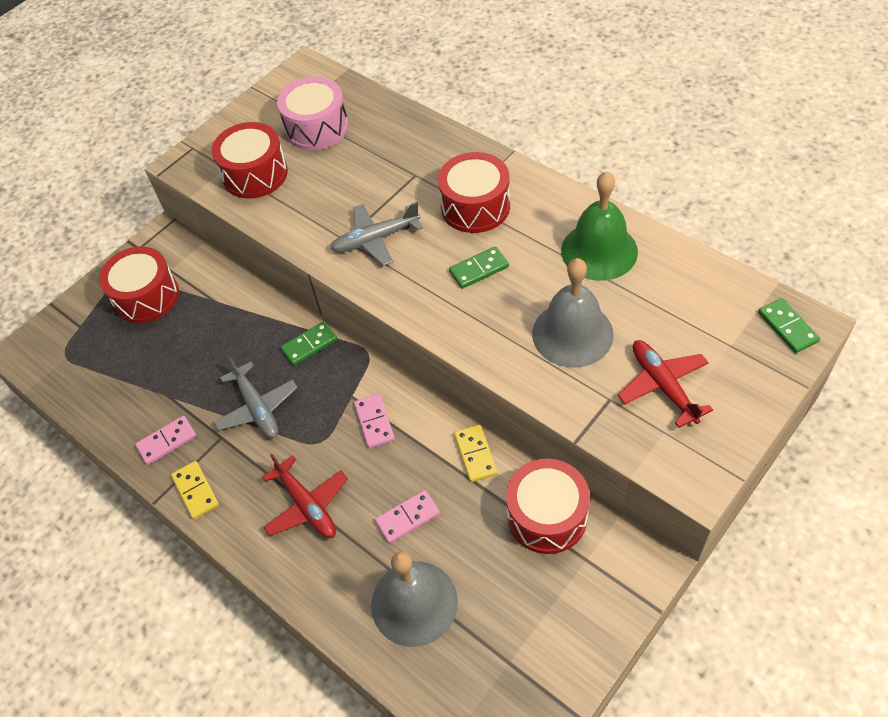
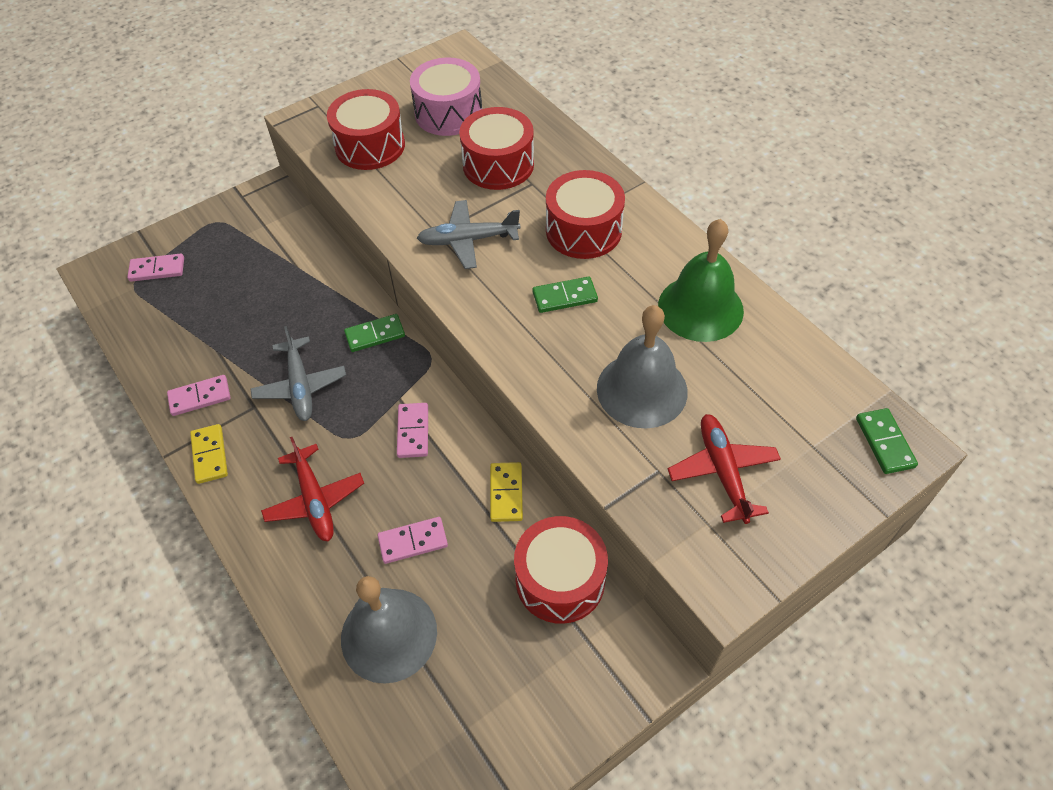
camera: 10 degrees right, 0 degrees up
red drum [99,246,179,323] -> red drum moved to [459,107,534,190]
none -> pink domino [127,254,184,282]

